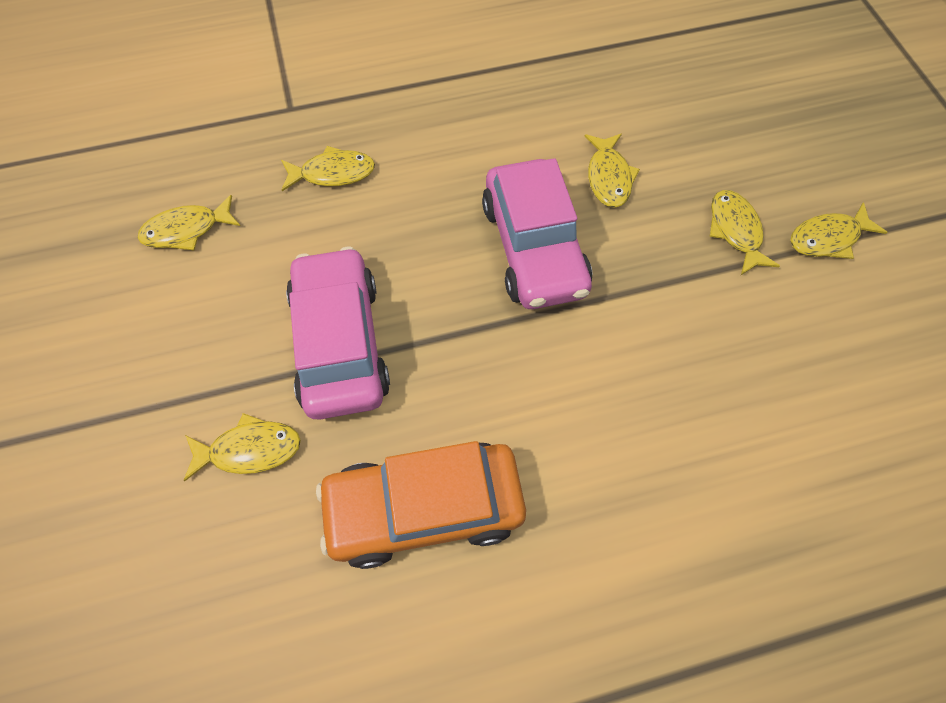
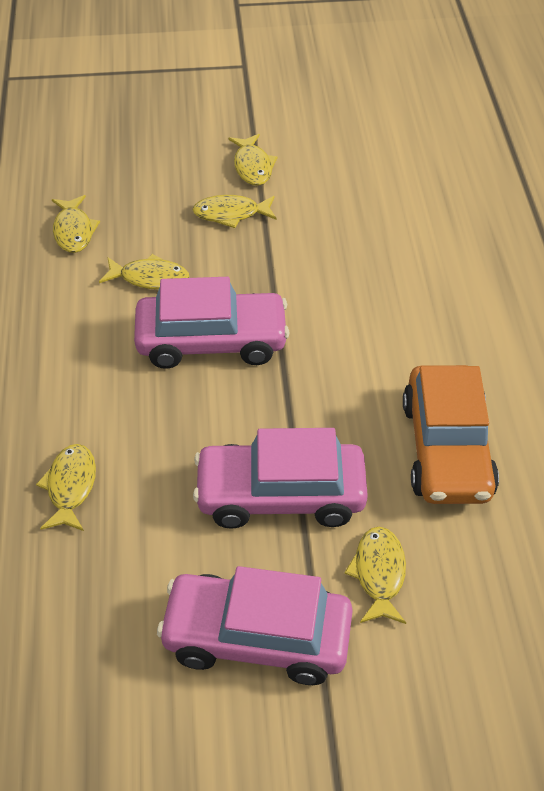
camera: 80 degrees left, 15 degrees down
yellow fish [138,195,240,250] -> yellow fish moved to [52,195,100,253]
none -> pink car [157,566,353,685]

